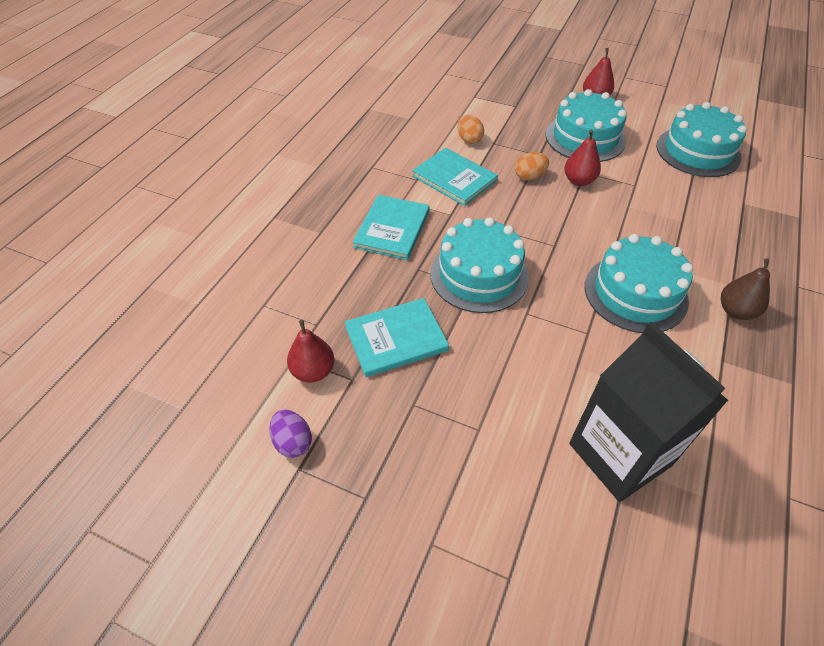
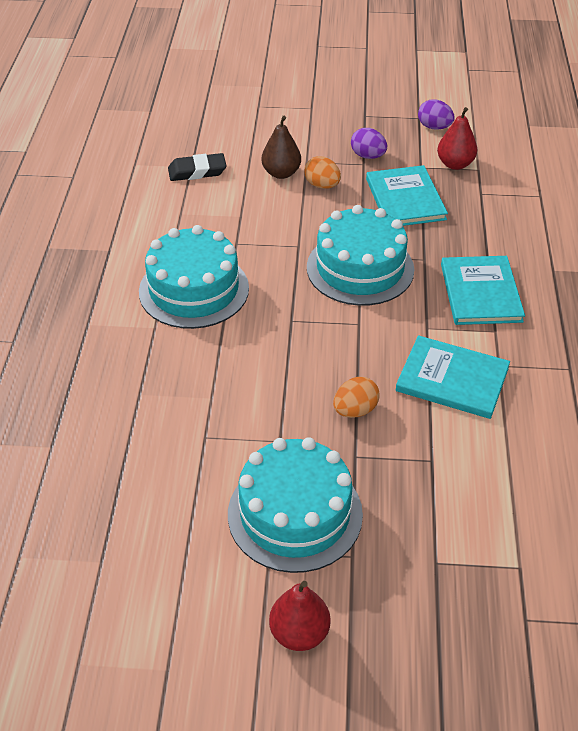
camera: 160 degrees right, 5 degrees down
turquoise book [345,298,449,377] -> turquoise book turned 60 degrees counterclockwise [366,165,448,226]
orange egg [457,115,484,144] -> orange egg moved to [305,156,341,189]
red pear [564,130,601,186] -> none
black carton [569,321,728,502] -> black eraser [168,153,226,181]
turquoise cake [656,102,747,177] -> none
brown pear [721,258,770,320] -> brown pear moved to [261,116,301,179]
none -> purple egg [351,128,387,159]

